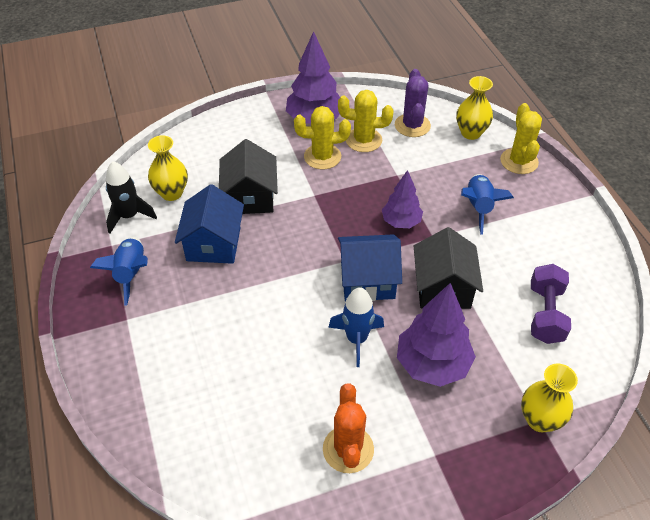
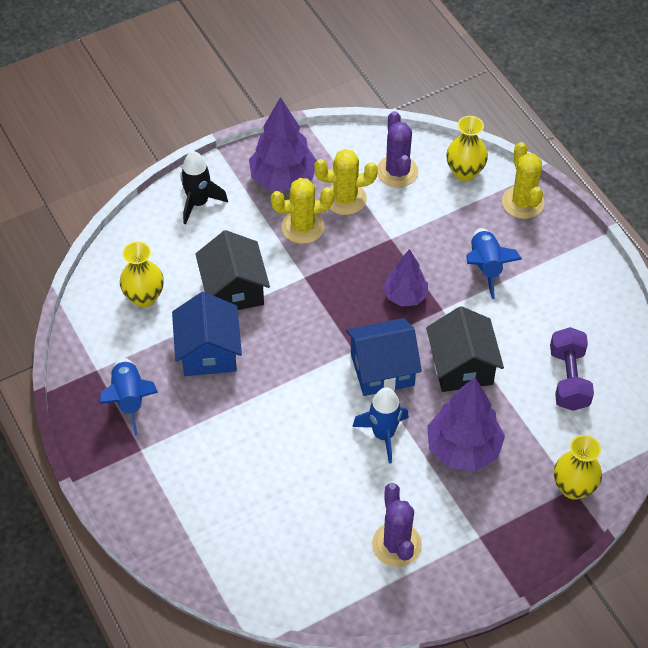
camera: 10 degrees left, 5 degrees up
black rocket [106,161,157,234] -> black rocket moved to [180,151,228,225]
orange cactus [323,384,374,473] -> purple cactus [372,483,422,567]

